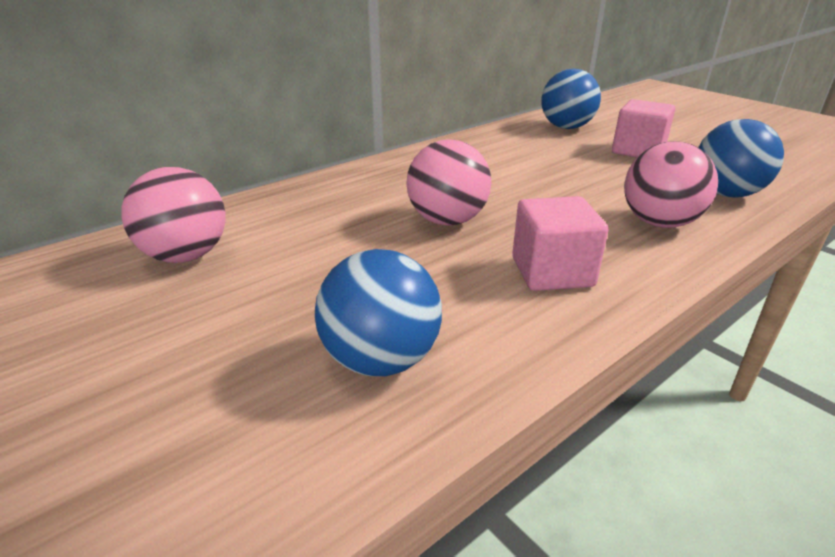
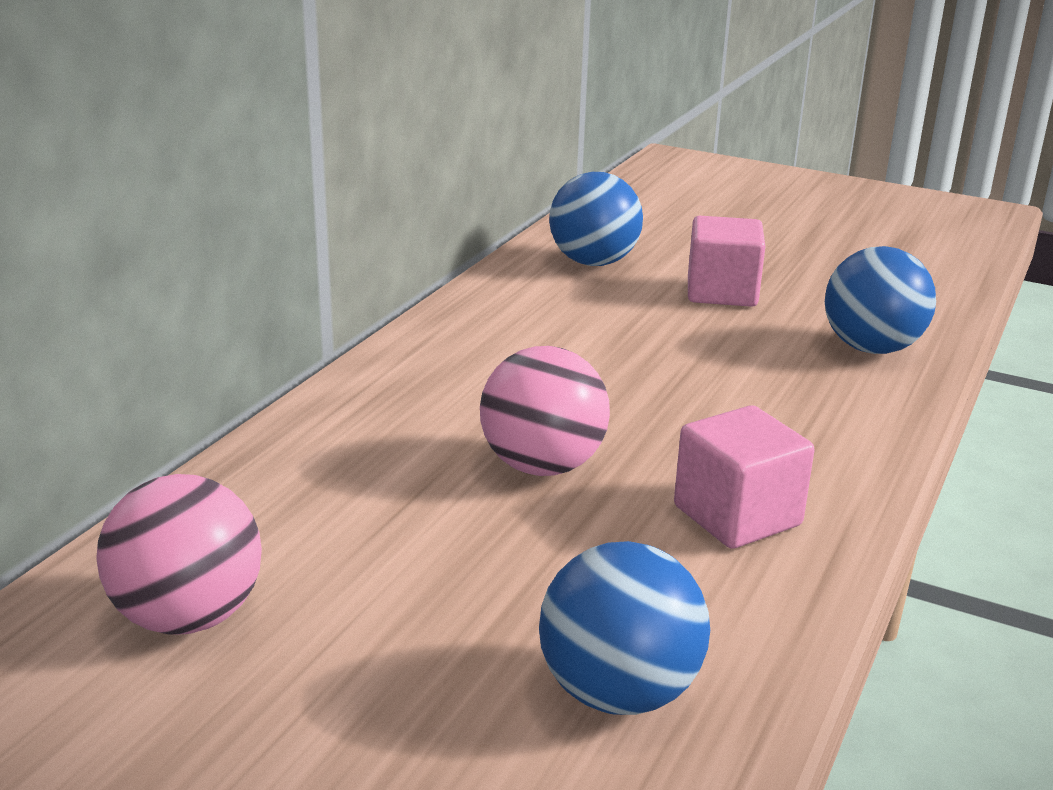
camera: 25 degrees left, 5 degrees down
pink ball [624,141,718,228] -> none

